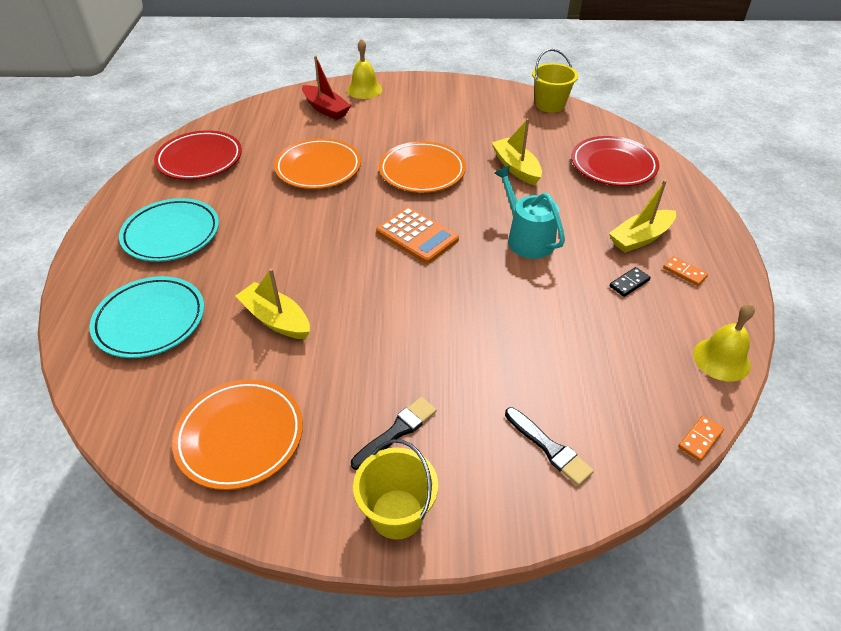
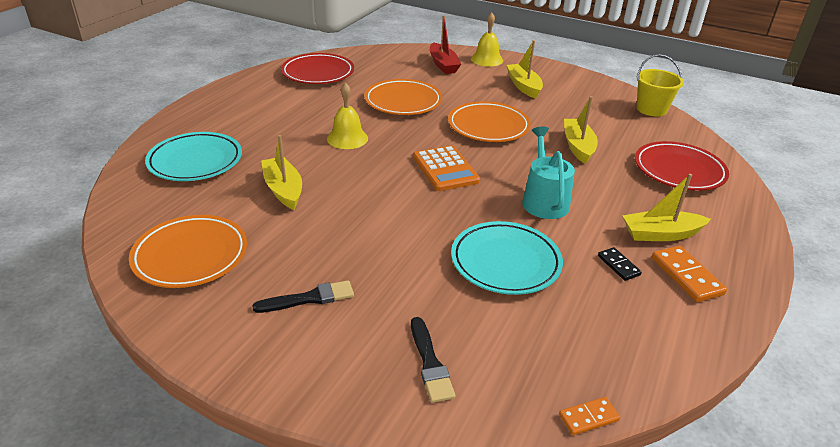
camera: 25 degrees right, 10 degrees down
turquoise plate [119,198,219,262] -> turquoise plate moved to [451,221,563,295]
yellow bucket [353,439,438,540] -> none
black domino [609,267,651,297] -> black domino turned 75 degrees clockwise [598,247,642,281]
orange domino [663,256,708,286] -> orange domino [652,246,727,302], size x1.66
yellow bell [693,303,755,382] -> yellow bell moved to [327,83,368,149]
none -> yellow boat [506,40,543,99]

